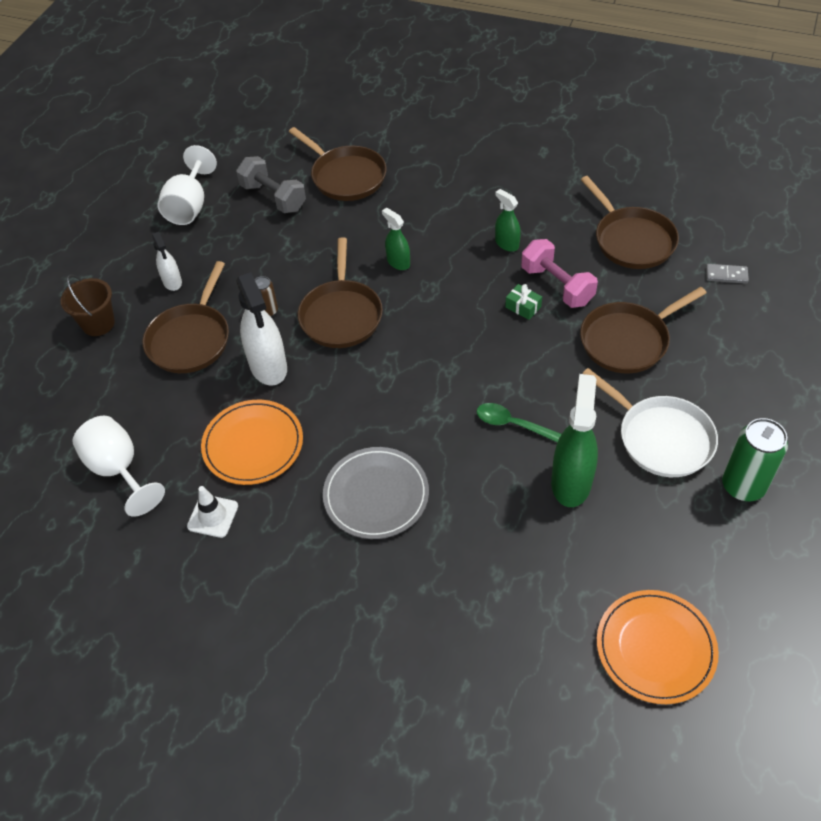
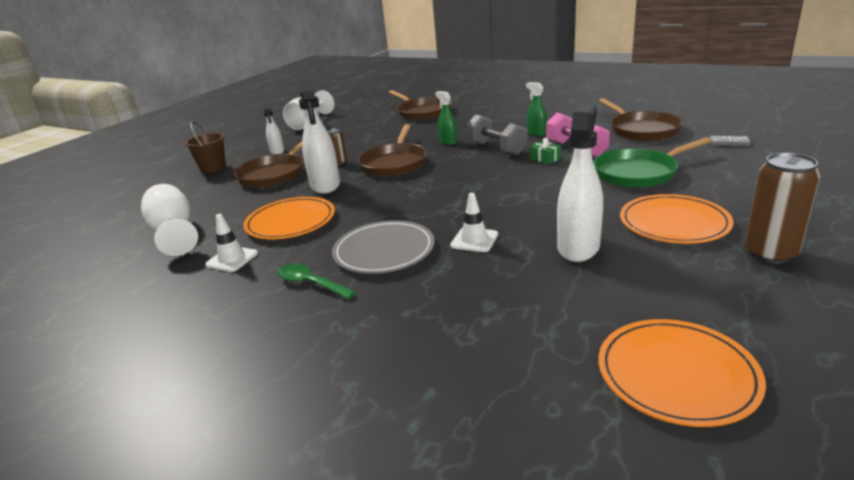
camera: 10 degrees right, 25 degrees down
grey dumbbell [236,156,306,213] -> grey dumbbell moved to [466,114,528,155]
green spoon [477,403,562,442] -> green spoon moved to [277,264,356,299]
green spray bottle [551,374,598,507] -> white spray bottle [557,103,603,262]
brown pan [580,287,706,373] -> green pan [593,137,711,188]
white pan [582,368,718,477] -> orange plate [620,194,733,244]
green can [722,418,788,501] -> brown can [745,153,820,264]
none -> white traffic cone [450,193,498,252]

